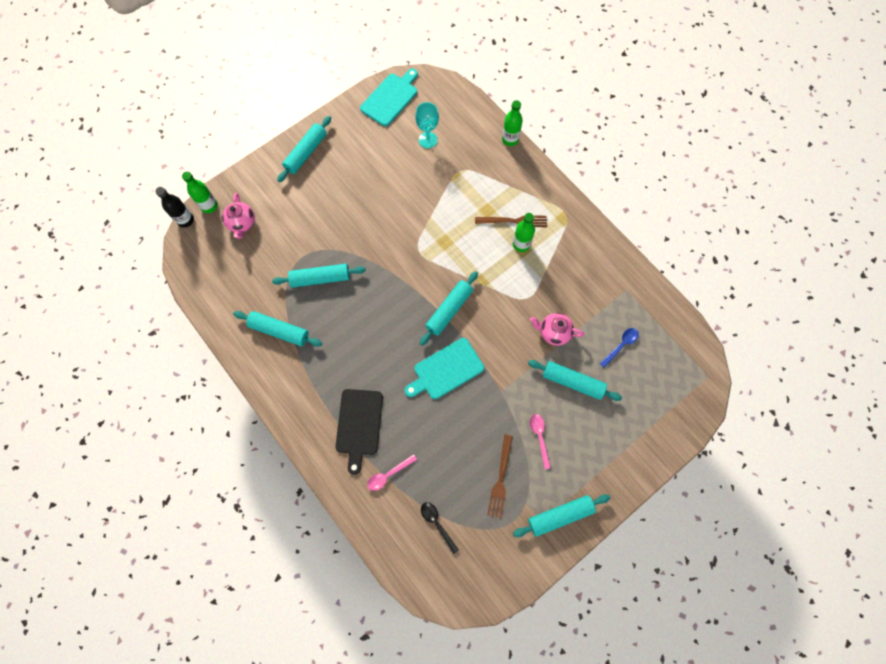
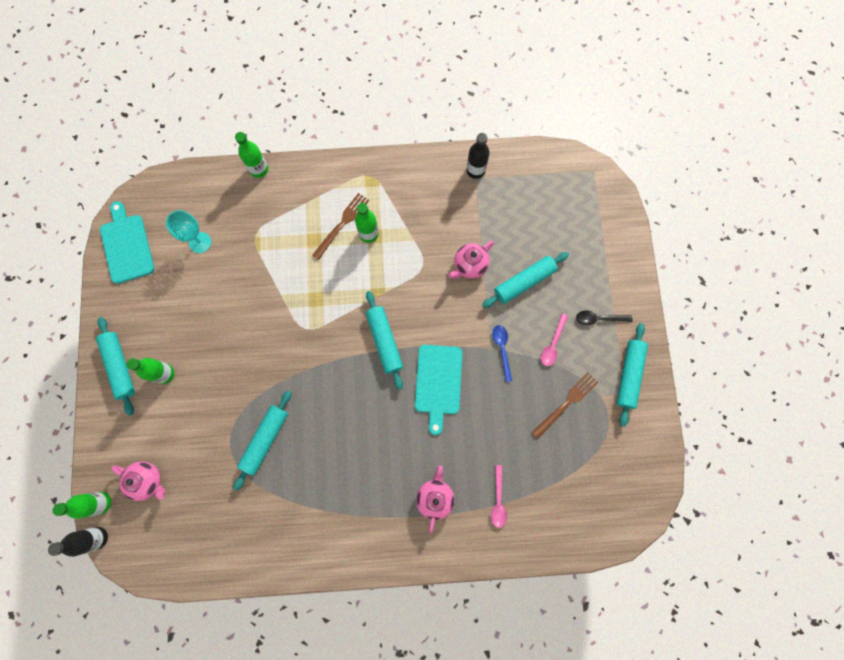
camera: 55 degrees left, 5 degrees up
turquoise rolling pin [233,311,322,347] -> none
black cutting board [335,389,383,475] -> pink teapot [416,466,455,533]
black spoon [421,502,459,554] -> black spoon moved to [576,310,632,326]
brown fork [487,434,513,518] -> brown fork turned 90 degrees counterclockwise [531,372,599,439]
pink spoon [530,414,551,469] -> pink spoon turned 90 degrees counterclockwise [541,314,568,366]
blue spoon [600,328,639,368] -> blue spoon moved to [492,325,512,382]
none -> green bottle [127,358,175,384]
none -> black bottle [466,133,490,179]

